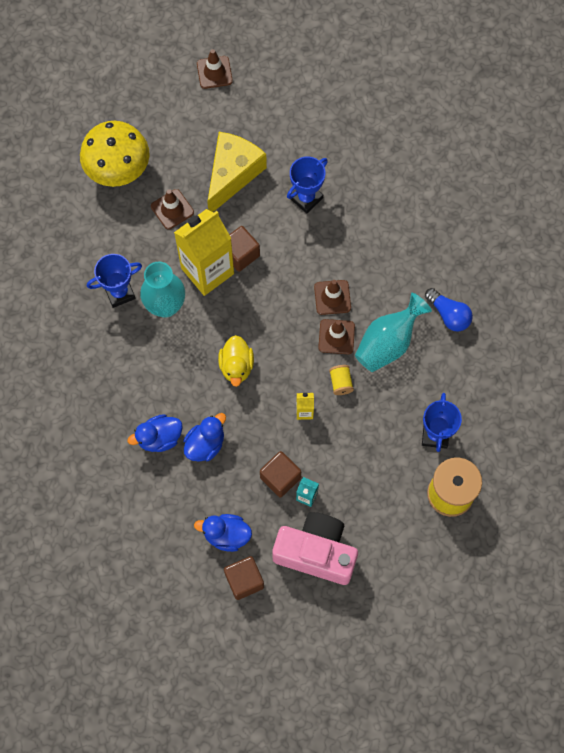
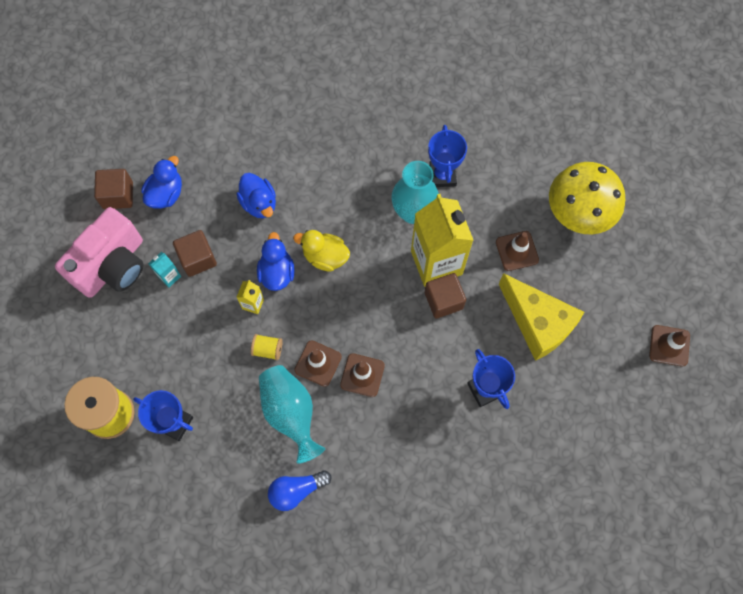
camera: 110 degrees right, 0 degrees up
blue duck [128,414,183,452] -> blue duck moved to [257,232,294,291]

